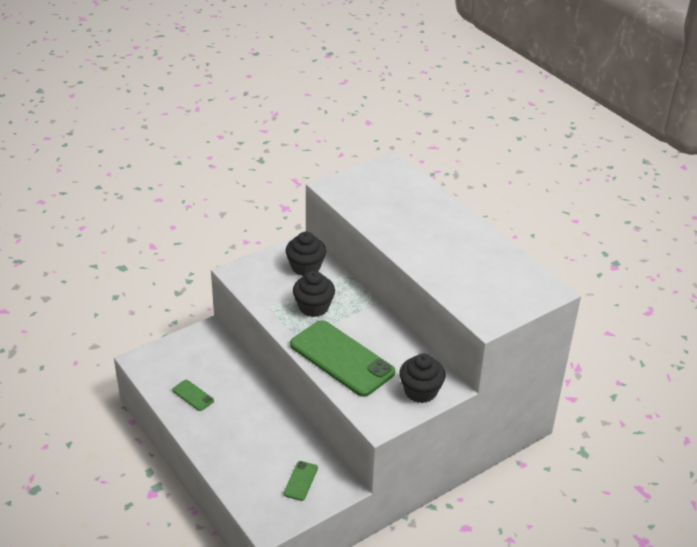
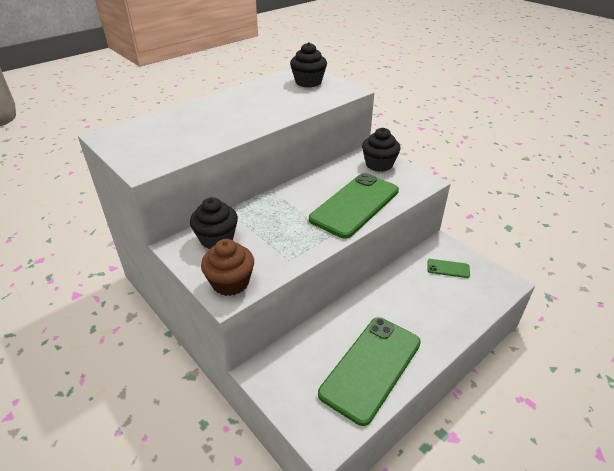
camera: 95 degrees left, 0 degrees up
green phone [172,380,214,411] -> green phone [318,317,421,426], size x2.37
black cupcake [293,271,335,317] -> black cupcake moved to [290,42,327,88]
none -> brown cupcake [201,239,254,296]

